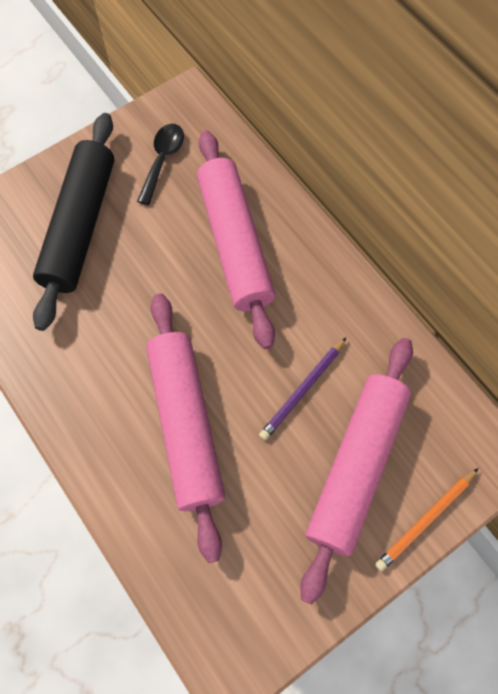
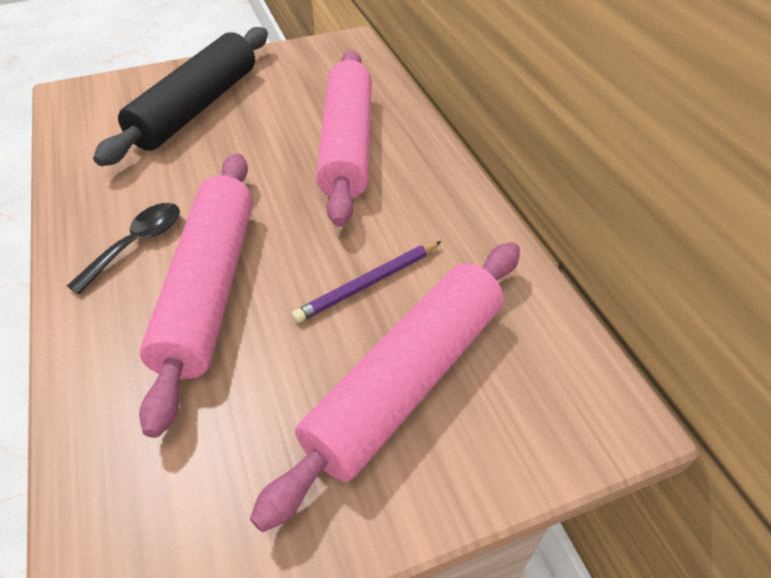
camera: 15 degrees right, 20 degrees down
black spoon [137,124,184,205] -> black spoon moved to [67,203,180,294]
orange pencil [375,468,479,572] -> none

